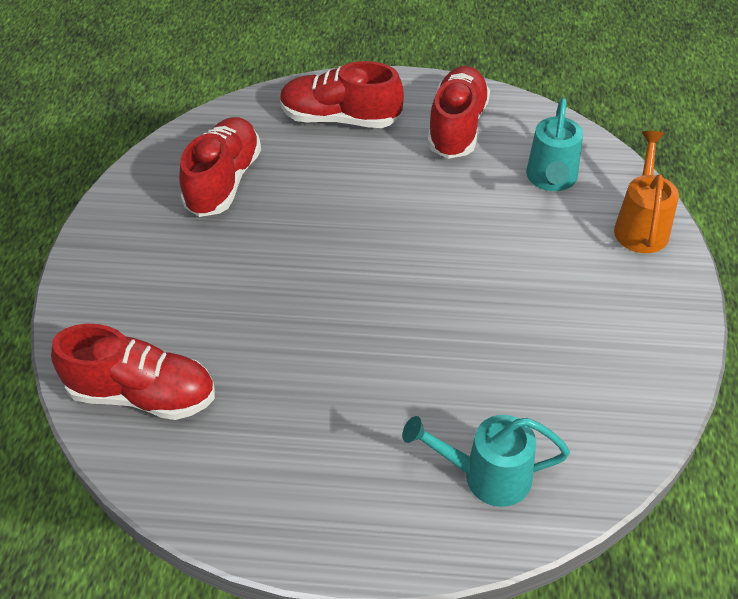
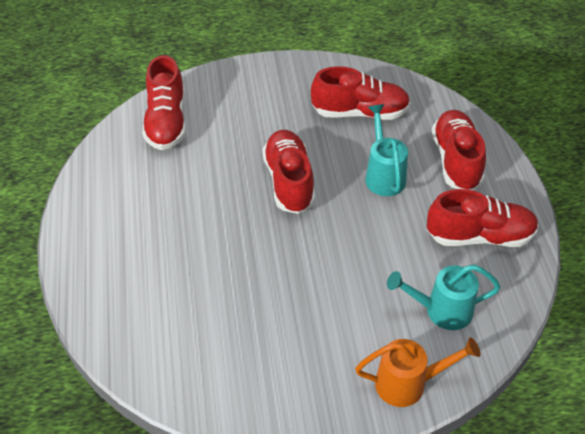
camera: 75 degrees right, 0 degrees up
turquoise watering can [402,415,570,507] -> turquoise watering can moved to [365,104,408,196]
none -> red shoe [262,130,315,214]

